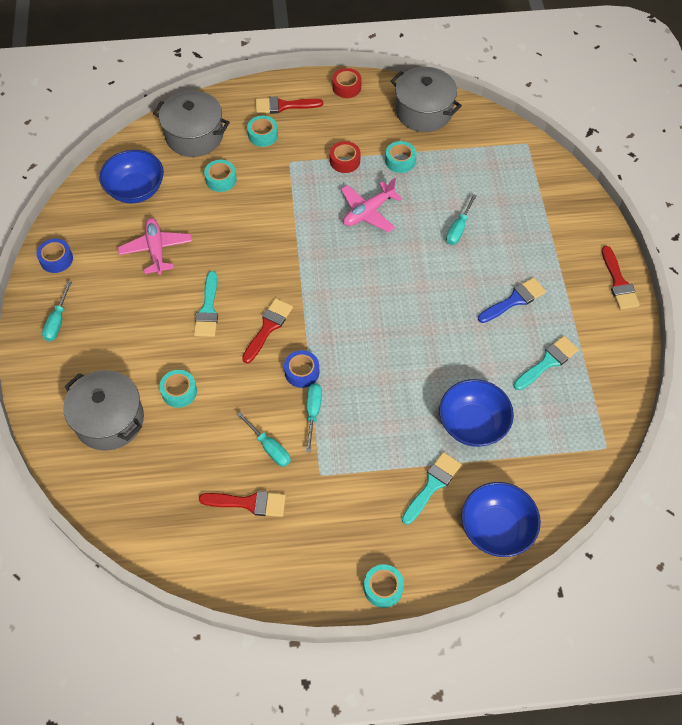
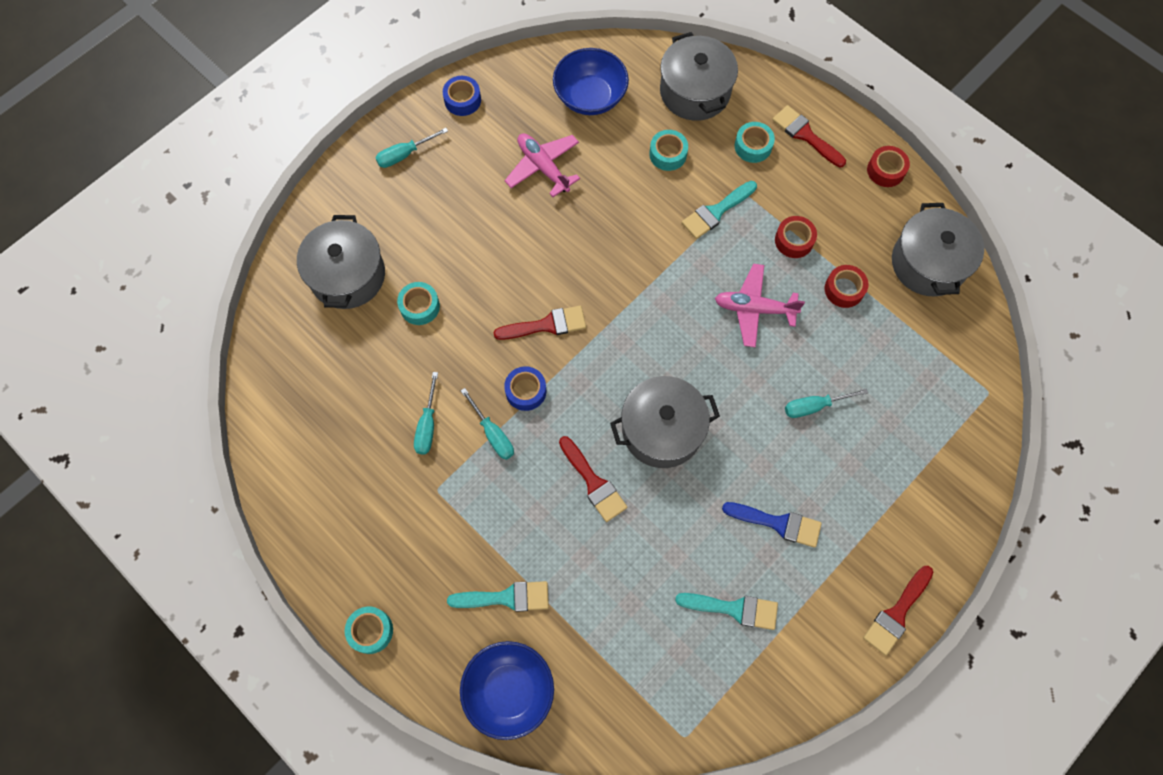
camera: 50 degrees right, 10 degrees up
pink plane [118,218,192,275] -> pink plane turned 75 degrees counterclockwise [505,133,580,197]
turquoise brush [194,271,218,337] -> turquoise brush moved to [682,181,757,239]
red brush [199,491,286,517] -> red brush moved to [559,436,627,522]
turquoise screwdriver [306,383,322,452] -> turquoise screwdriver turned 90 degrees clockwise [461,388,514,460]
turquoise tape [385,141,417,173] -> red tape [825,265,868,308]
blue bowl [439,379,514,447] -> none
none -> grey pot [610,376,720,468]

